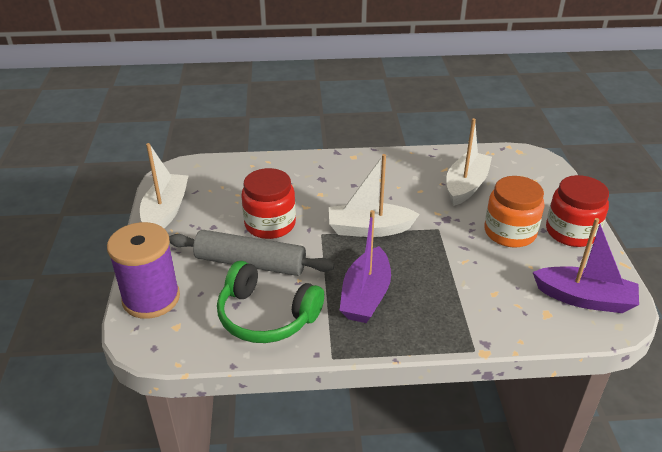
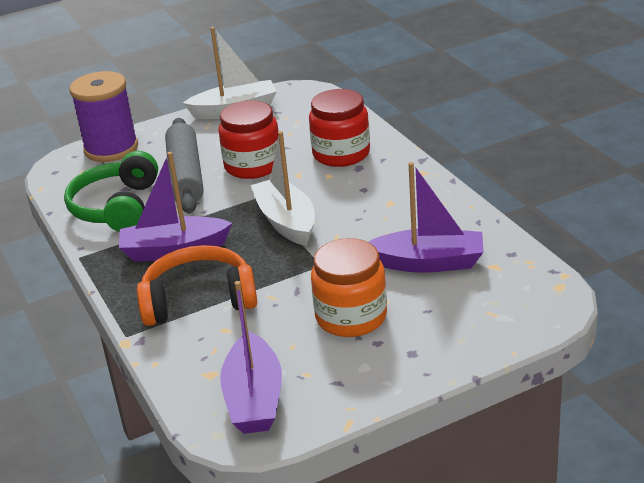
camera: 70 degrees right, 5 degrees down
white boat [446,118,492,206] -> purple boat [369,162,484,273]
red jar [546,175,609,247] -> red jar moved to [309,89,370,167]
none -> orange headphones [137,245,257,326]

